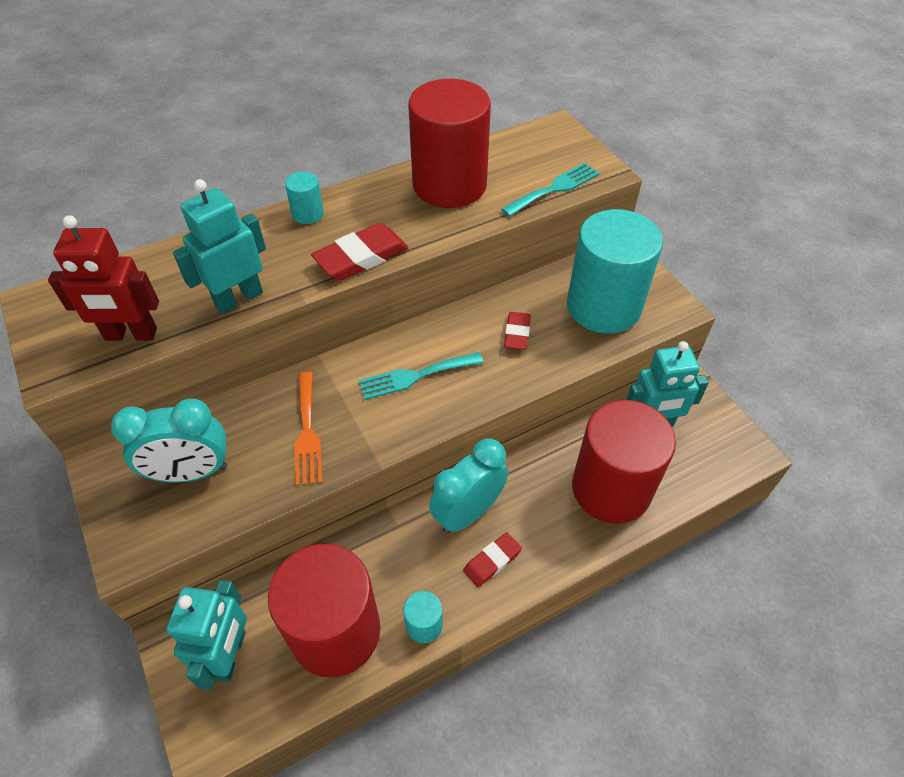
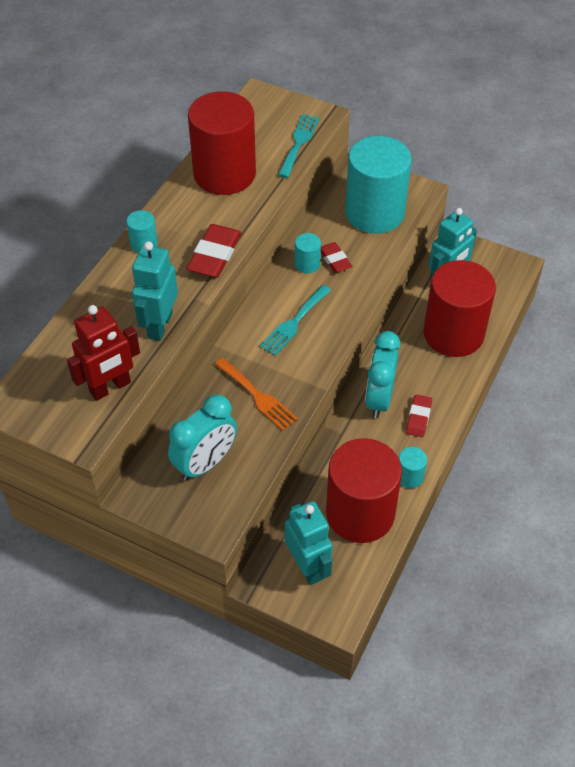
camera: 35 degrees left, 0 degrees up
none -> turquoise cylinder [295,233,321,274]

